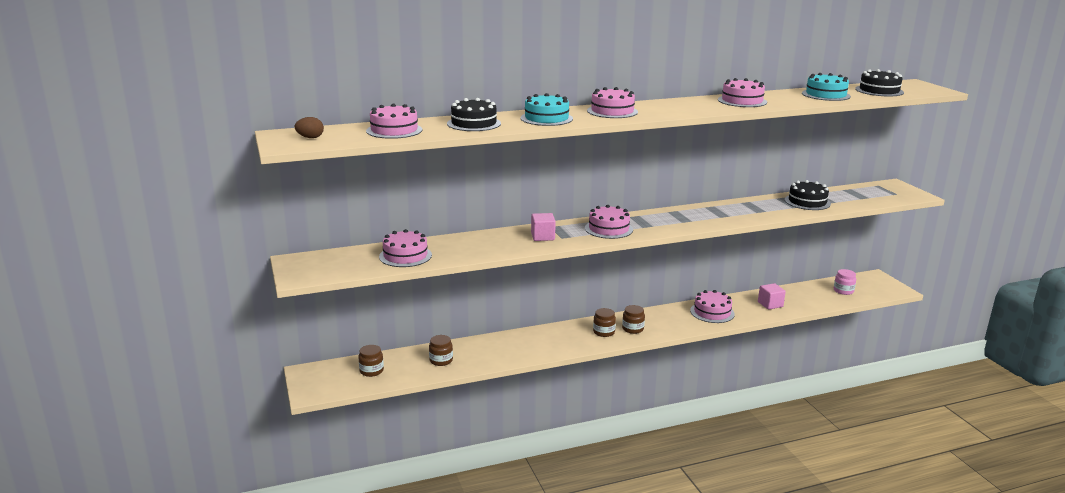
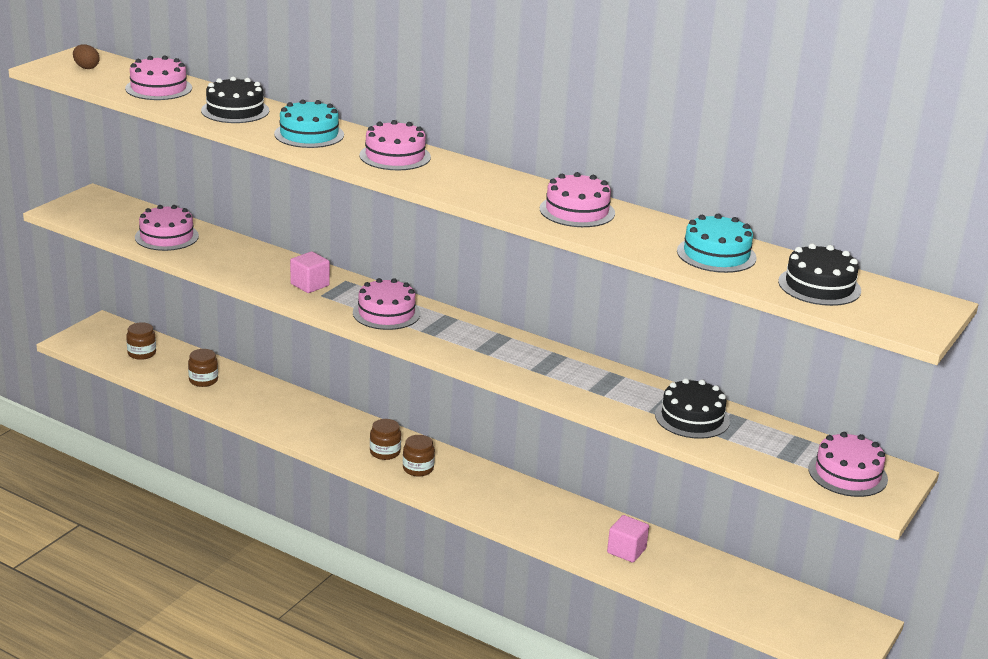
camera: 50 degrees right, 5 degrees up
pink cake [690,290,735,323] -> pink cake moved to [808,432,888,497]
pink jar [834,269,856,295] -> none

